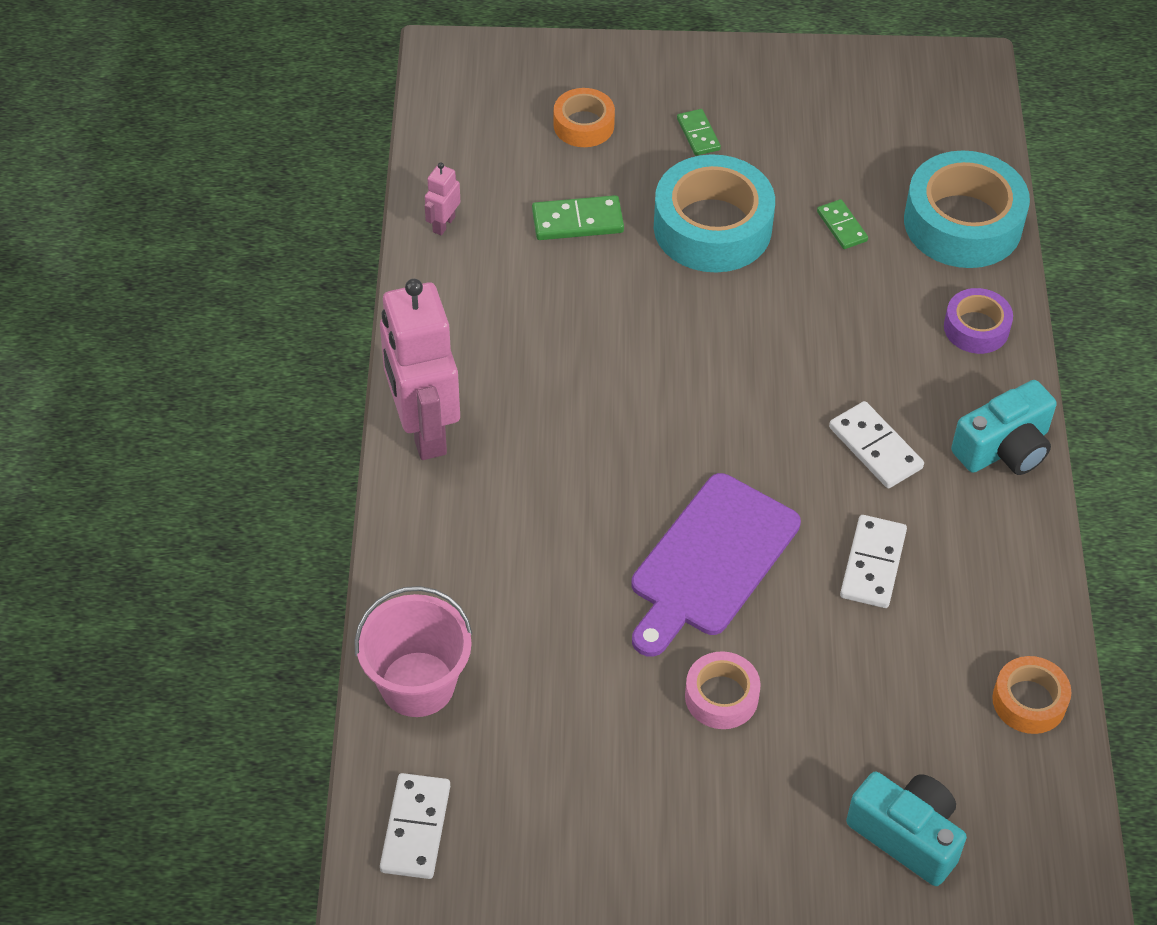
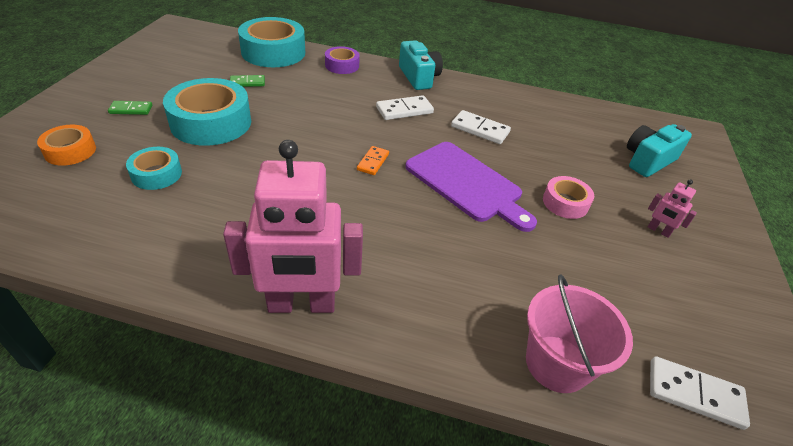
camera: 80 degrees left, 10 degrees down
pink robot [425,162,460,235] -> pink robot moved to [648,179,697,238]
green domino [532,195,624,240] -> turquoise tape [126,147,182,190]
orange tape [992,656,1072,734] -> none
none -> orange domino [357,146,389,175]

